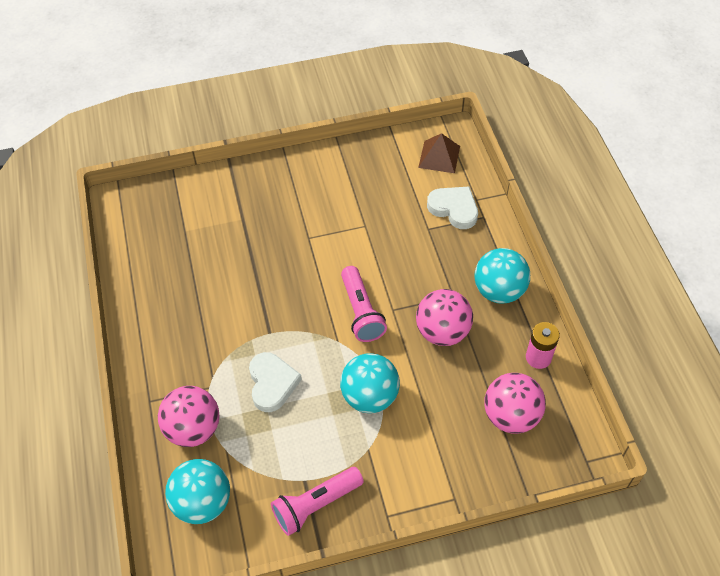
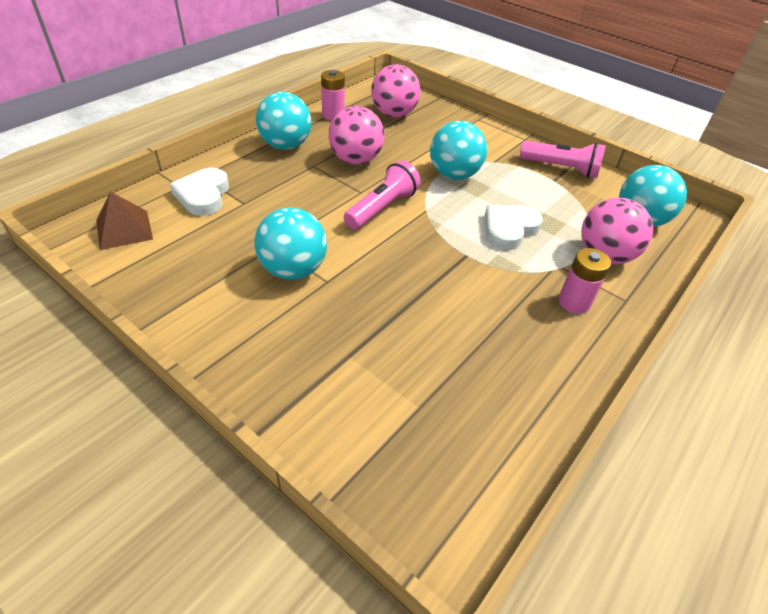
camera: 130 degrees left, 10 degrees down
none -> turquoise ball [254,207,327,280]
none -> pink battery [558,248,611,314]

